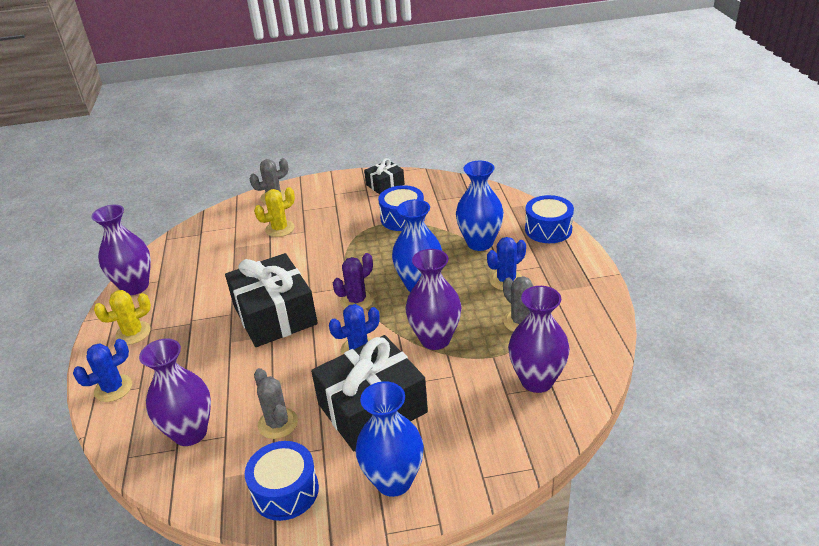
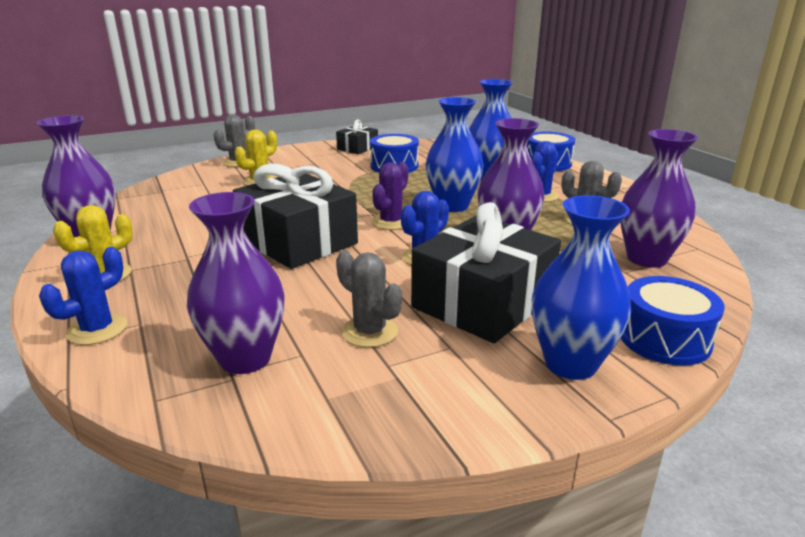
camera: 20 degrees left, 10 degrees down
blue drum [245,441,319,521] -> blue drum moved to [621,276,725,366]

